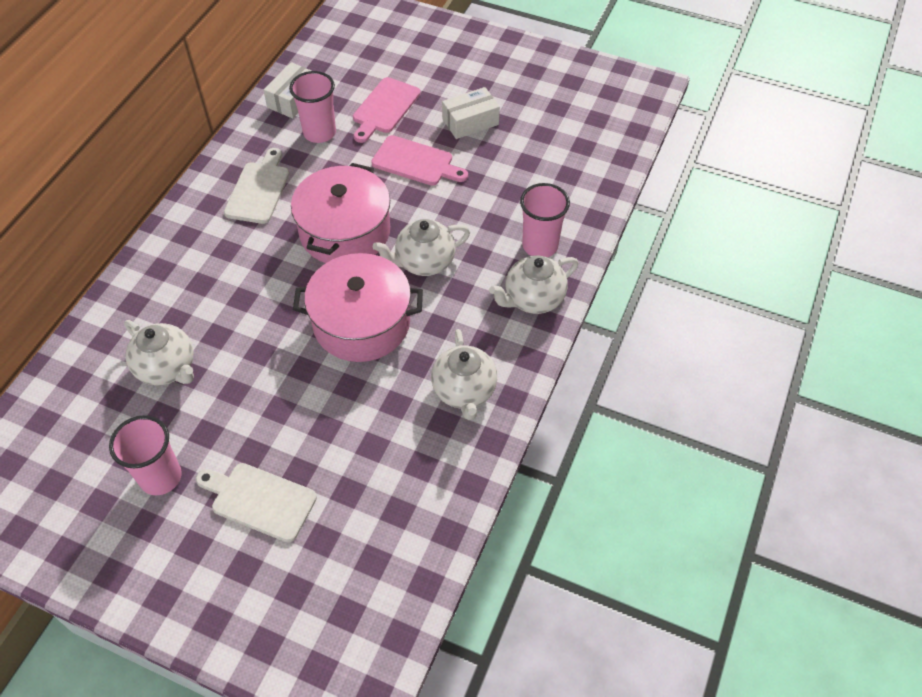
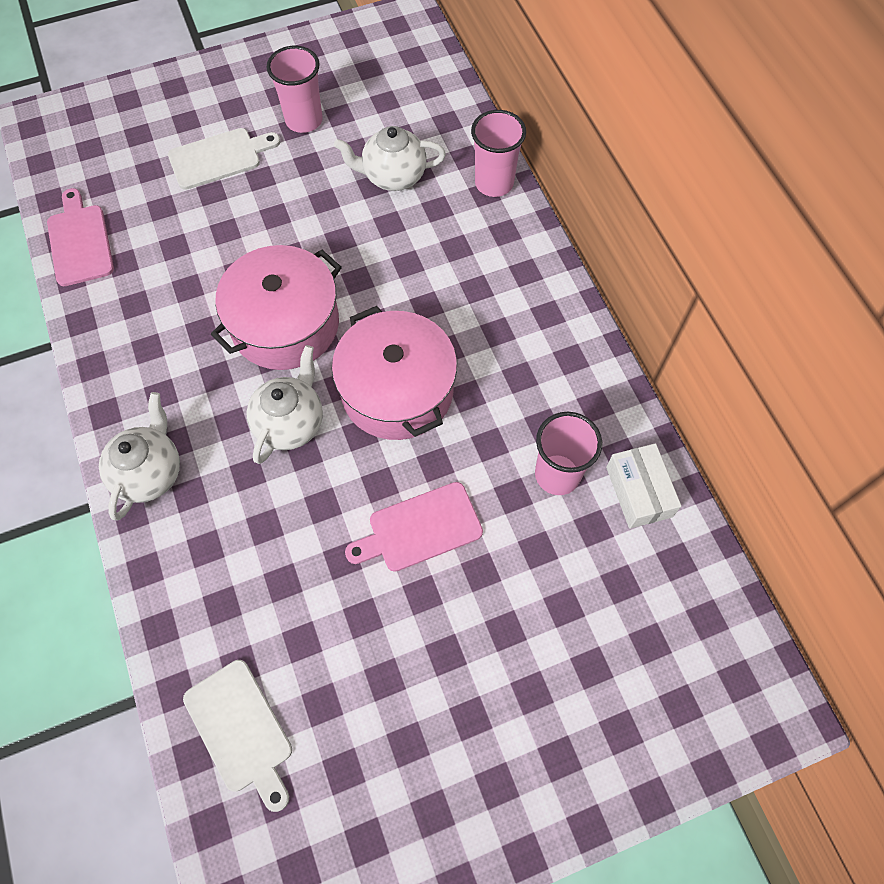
camera: 135 degrees right, 10 degrees up
white cutting board [224,148,289,224] -> white cutting board moved to [183,660,292,812]
pink cutting board [353,77,421,143] -> pink cutting board moved to [47,188,114,286]
white teapot [431,329,497,420] -> none
white box [442,87,500,139] -> none
pink cup [520,183,570,257] -> pink cup moved to [471,110,526,197]

